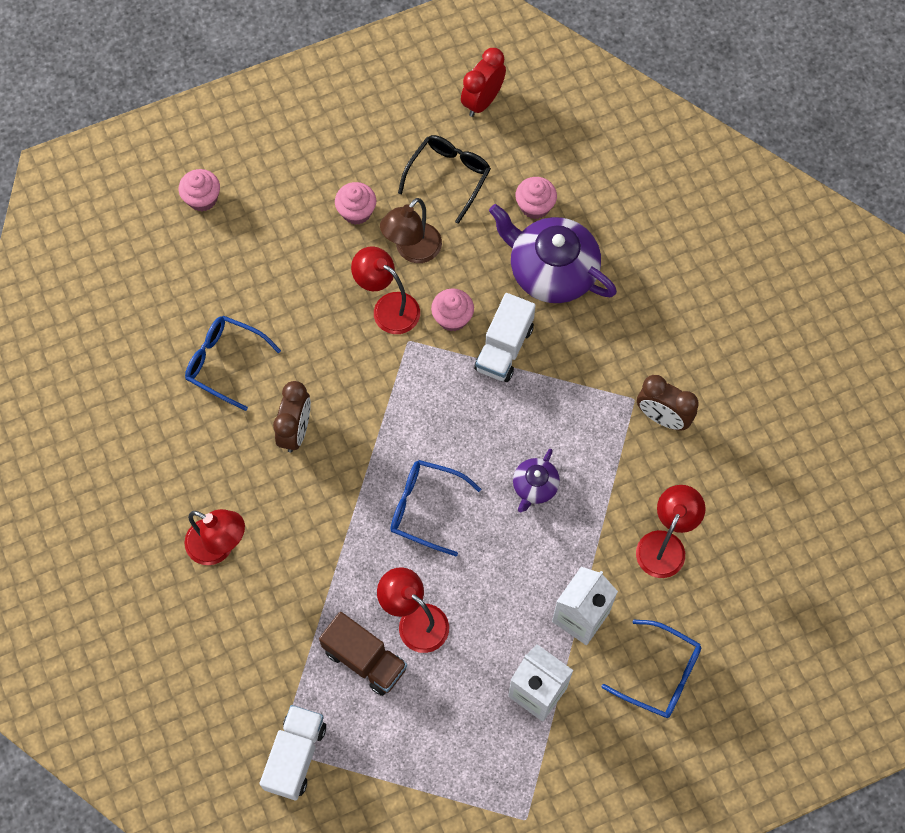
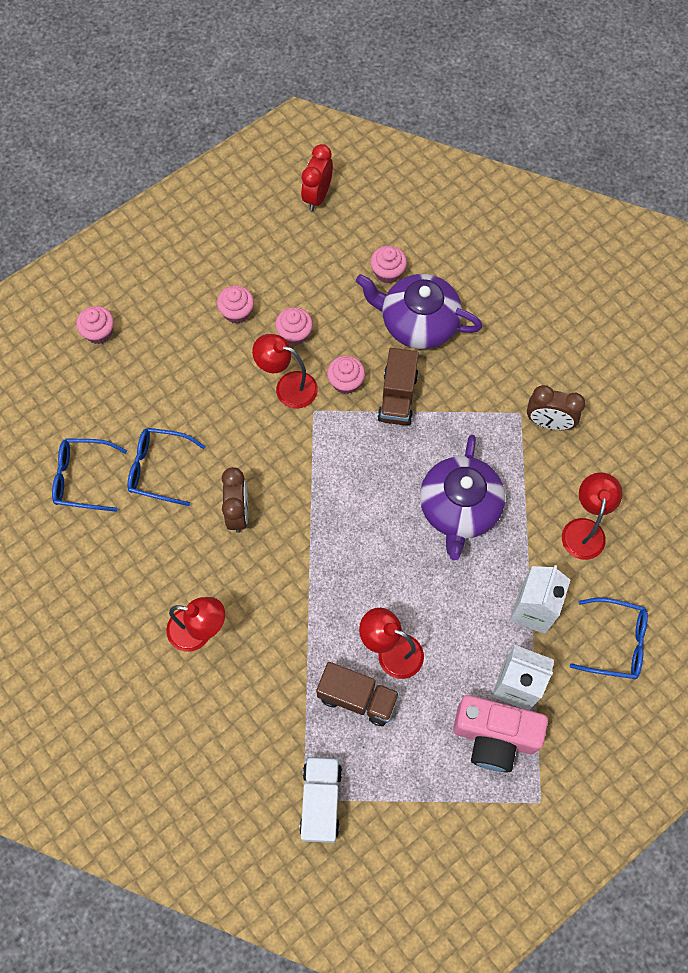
camera: 15 degrees left, 0 degrees up
brown lamp [380,198,442,263] -> pink cupcake [275,307,313,345]
blue glasses [390,460,481,556] -> blue glasses moved to [52,438,127,512]
black glasses [398,135,491,224] -> none
white truck [474,293,536,382] -> brown truck [377,348,419,425]
purple teapot [513,449,560,513] -> purple teapot [420,435,505,560], size x2.01
none -> pink camera [453,695,548,772]

